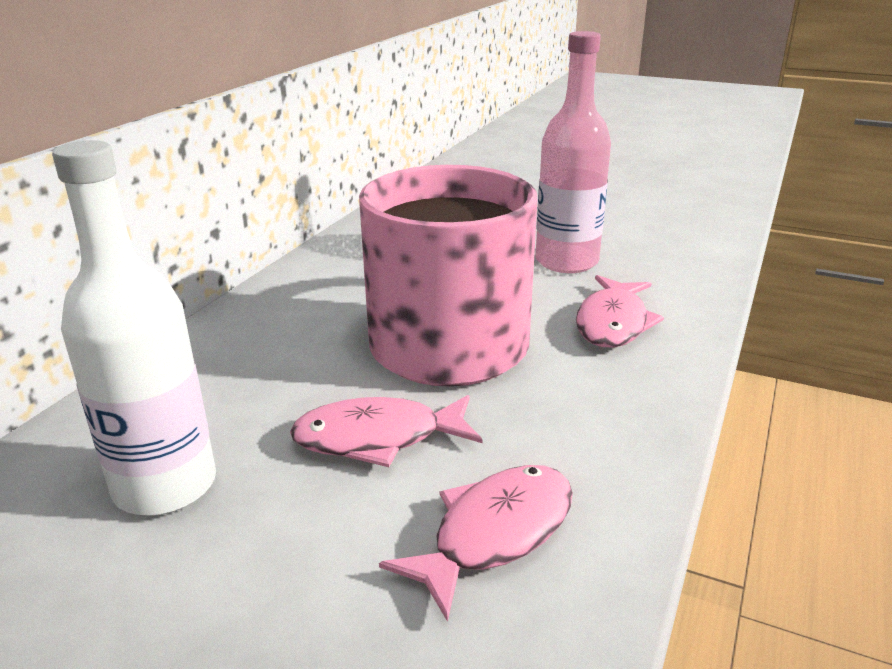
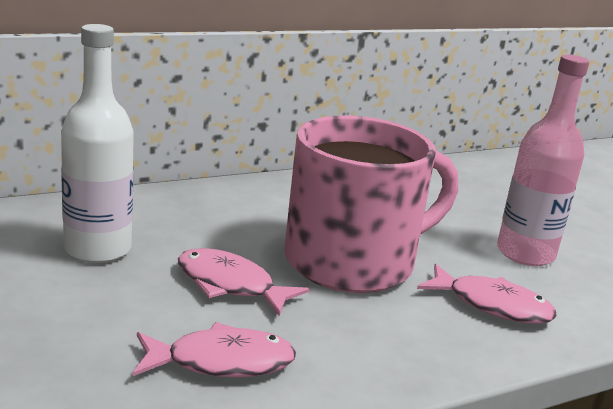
camera: 35 degrees right, 5 degrees down
pink fish [576,275,664,347] -> pink fish turned 120 degrees counterclockwise [417,264,557,324]

